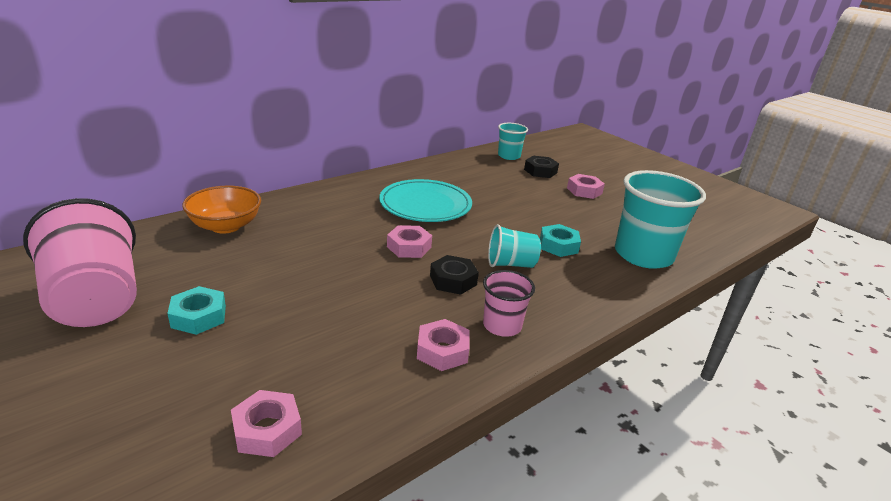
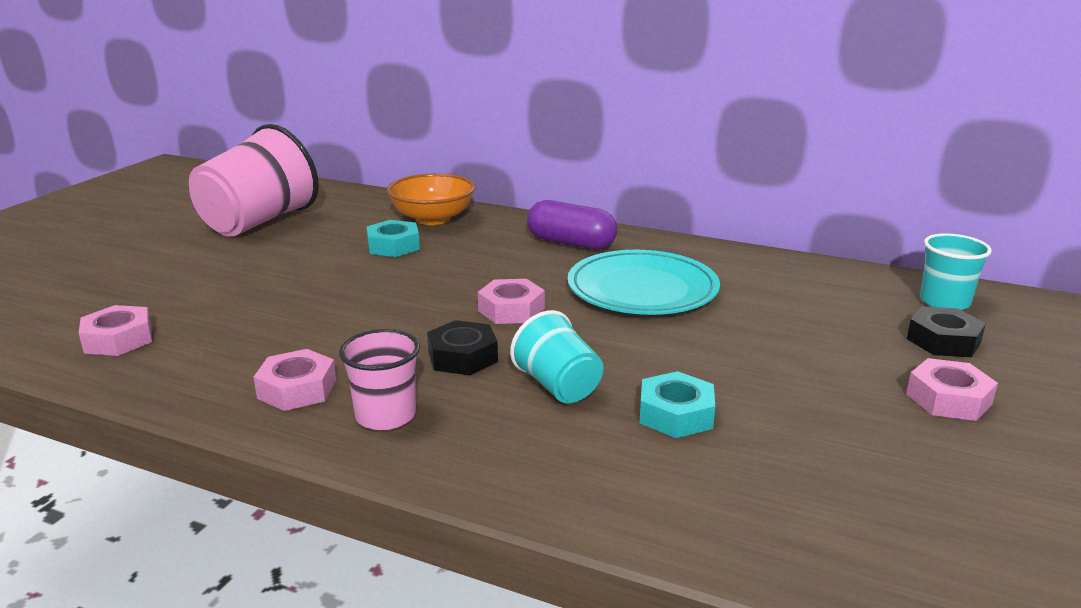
camera: 65 degrees right, 5 degrees down
turquoise nut [167,286,226,335] -> turquoise nut moved to [367,220,420,257]
turquoise cup [615,170,706,269] -> none
none -> purple capsule [527,200,617,250]

